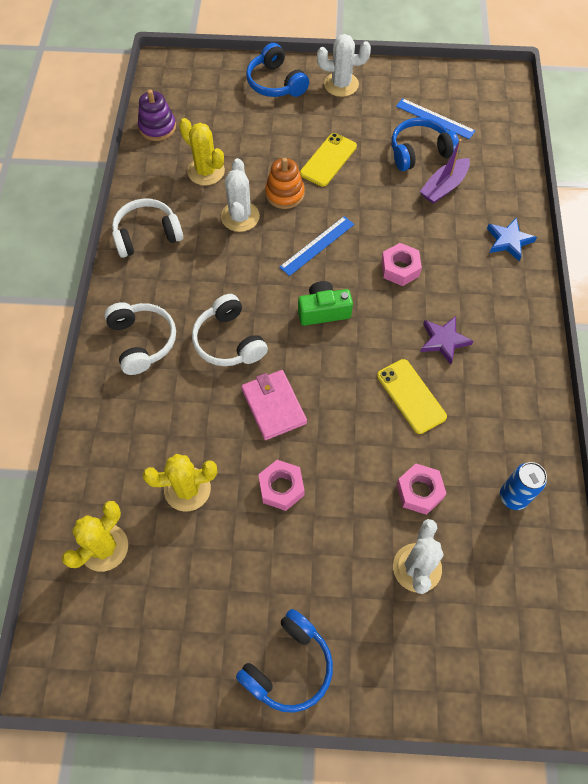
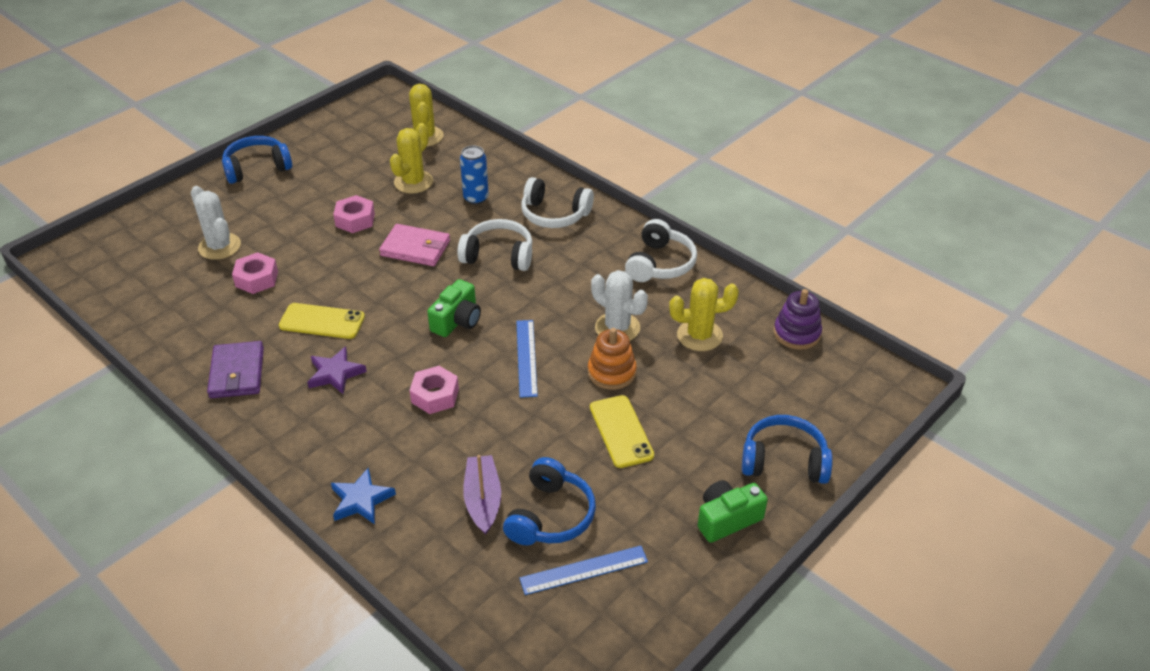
camera: 130 degrees right, 20 degrees down
blue headphones [236,609,333,713] -> blue headphones turned 75 degrees clockwise [222,136,292,184]
white cactus [317,34,371,97] -> green camera [698,480,768,543]
blue can [500,462,547,510] -> blue can moved to [460,146,489,205]
none -> purple wallet [207,341,264,398]

